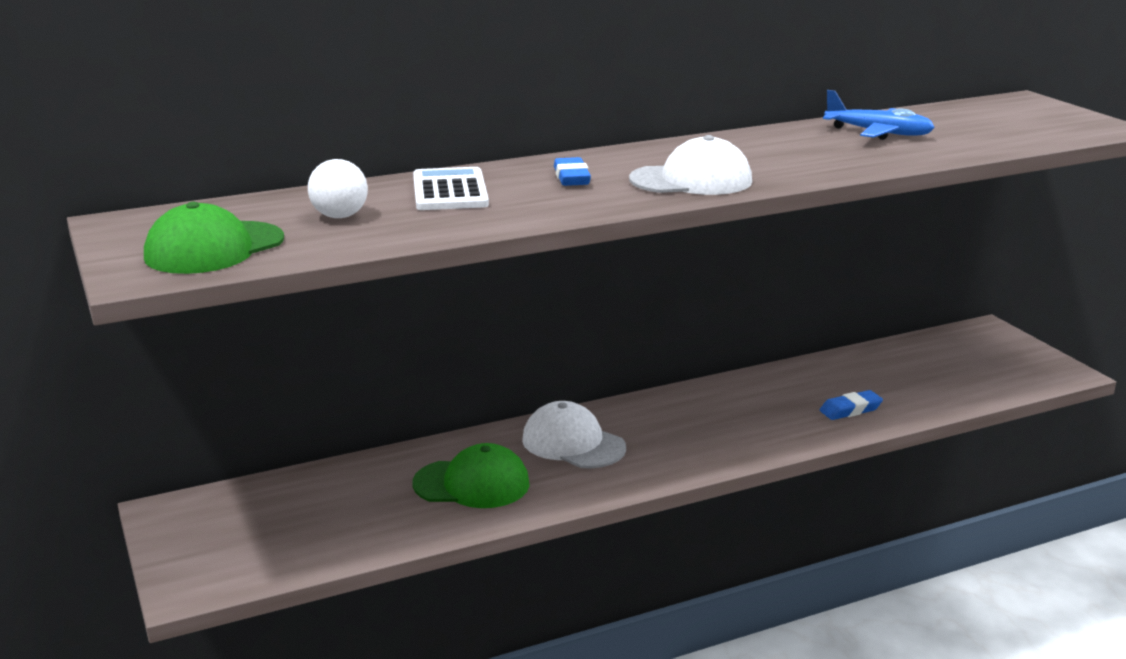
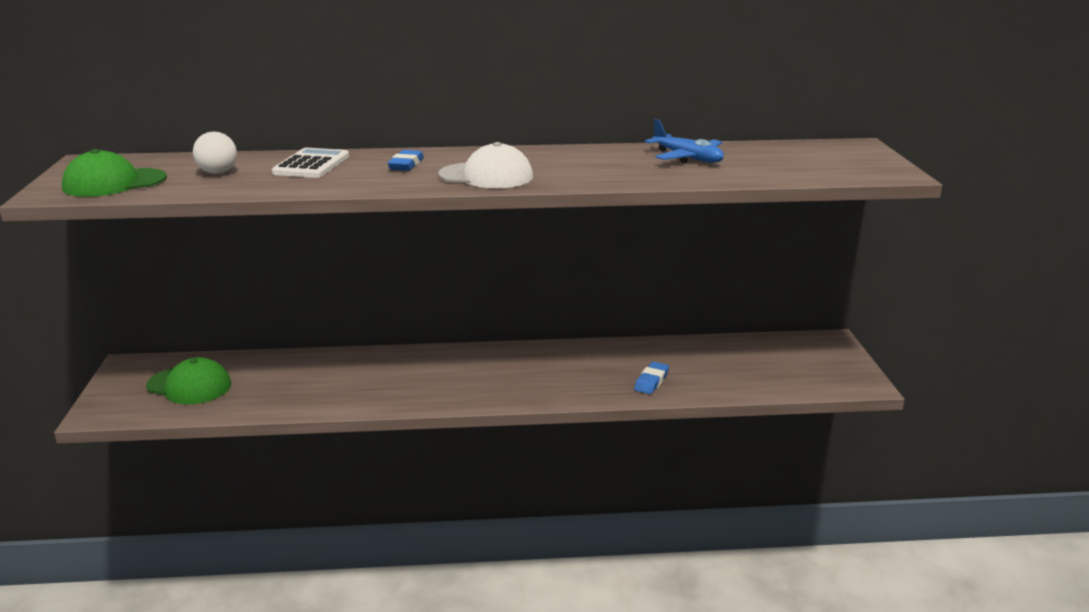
camera: 20 degrees right, 0 degrees up
green cap [412,443,530,508] -> green cap moved to [146,357,231,404]
white cap [522,401,626,468] -> none
blue eraser [820,390,883,420] -> blue eraser turned 60 degrees counterclockwise [634,362,669,394]

